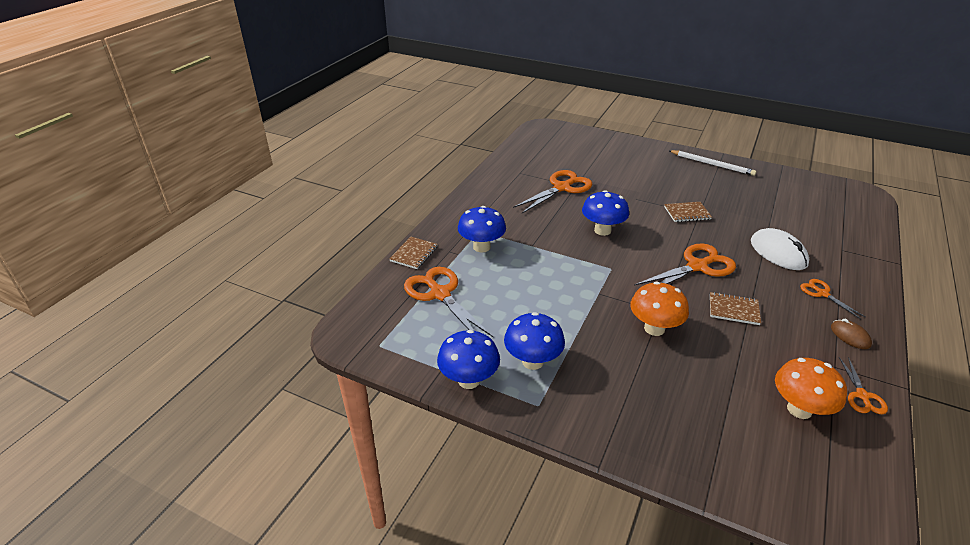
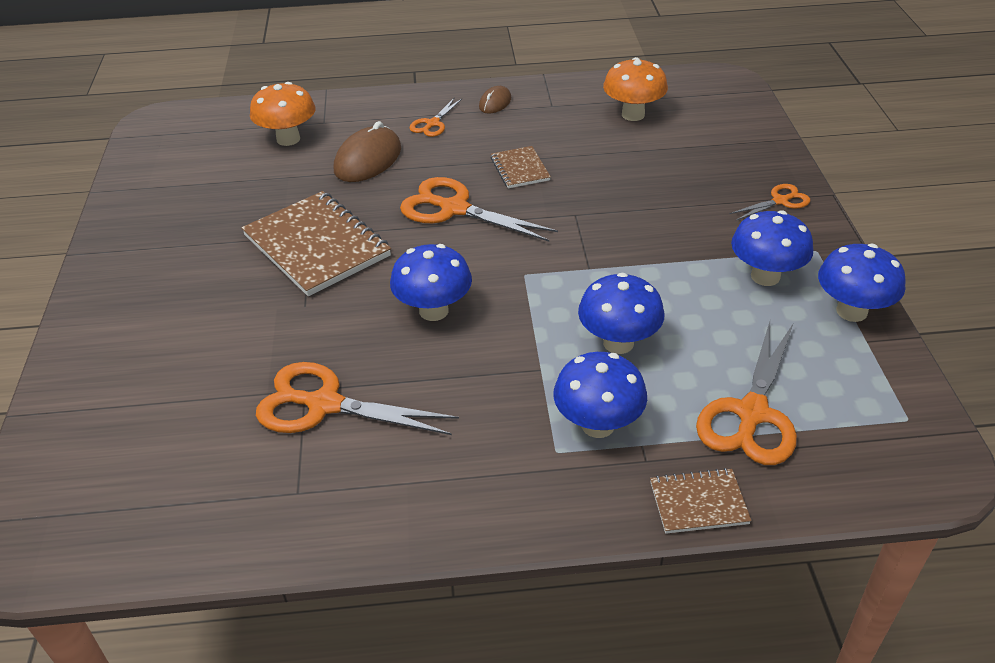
camera: 120 degrees left, 5 degrees up
orange mushroom [630,282,689,336] -> orange mushroom moved to [250,82,315,146]
brown notebook [664,202,712,222] -> brown notebook [241,191,391,296], size x1.99
white pencil [669,150,756,176] -> none
white mouse [751,228,809,270] -> brown mouse [334,121,401,182]
orange scissors [839,357,888,414] -> orange scissors moved to [730,184,810,220]
none -> blue mushroom [578,273,664,354]

